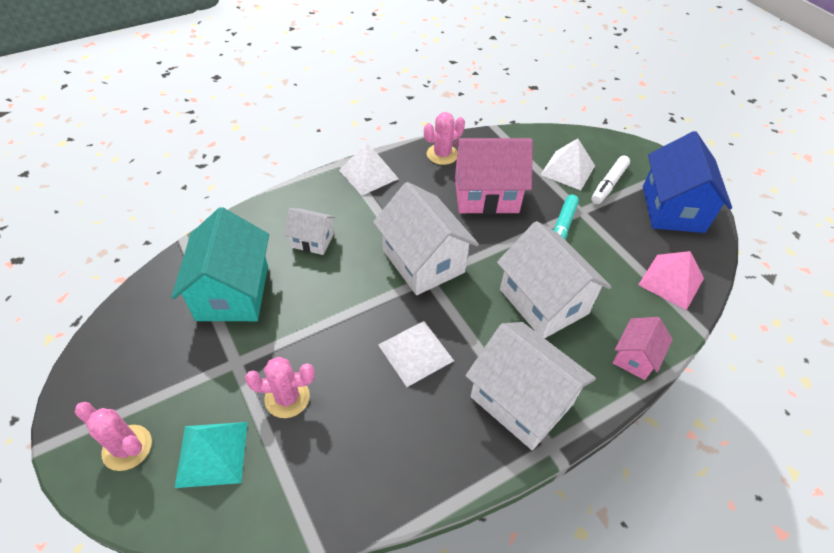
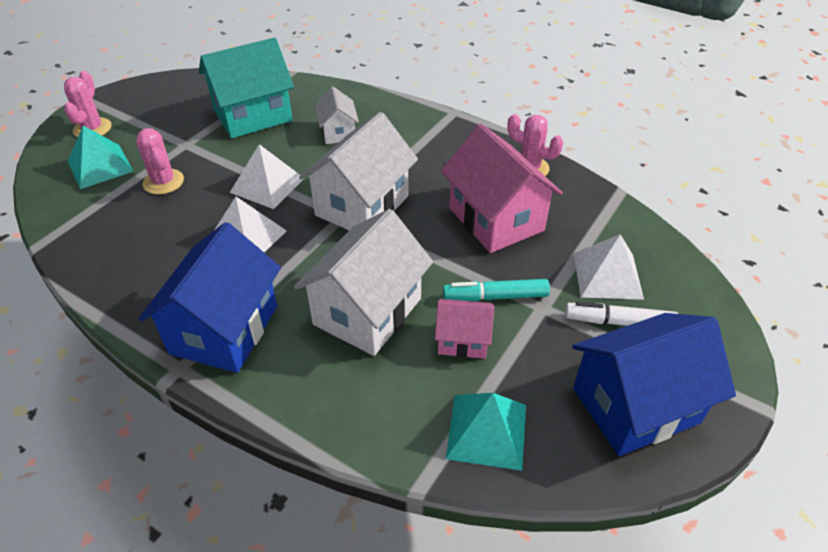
camera: 65 degrees right, 5 degrees down
white pyramid [339,142,399,195] -> white pyramid moved to [230,144,305,209]
white house [465,322,596,450] -> blue house [139,222,281,373]
pink house [613,317,673,380] -> pink house moved to [435,299,494,359]
pink pyramid [638,251,704,310] -> turquoise pyramid [446,393,526,471]

